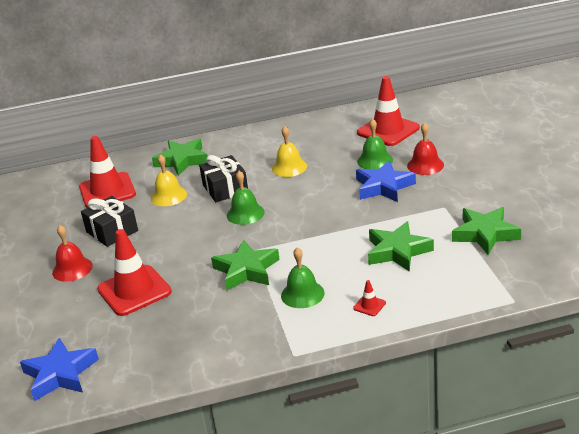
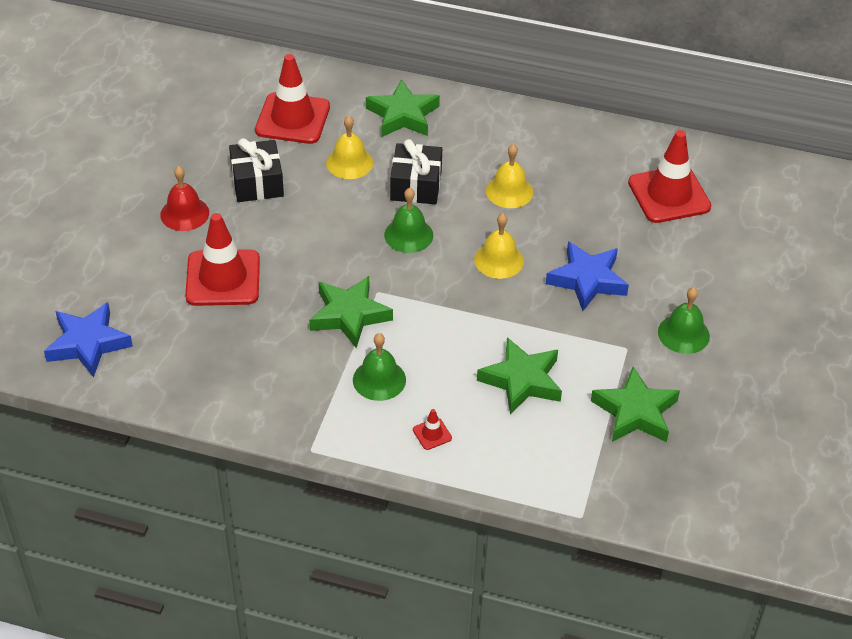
camera: 25 degrees right, 15 degrees up
green bell [357,119,393,170] -> green bell moved to [658,287,710,354]
red bell [407,122,444,175] -> none
none -> yellow bell [474,213,524,279]

